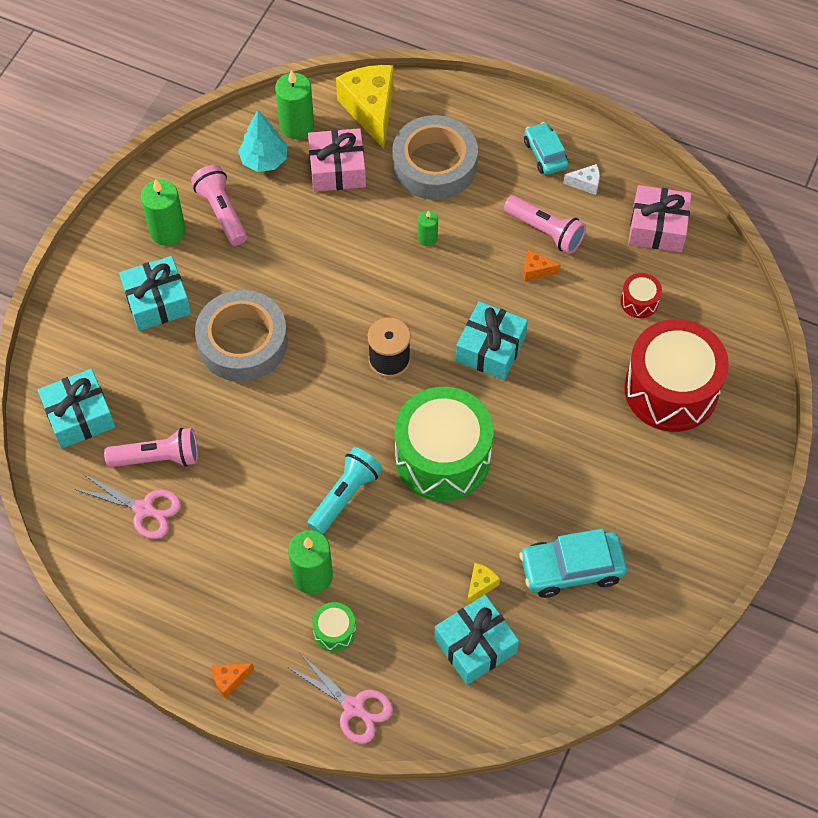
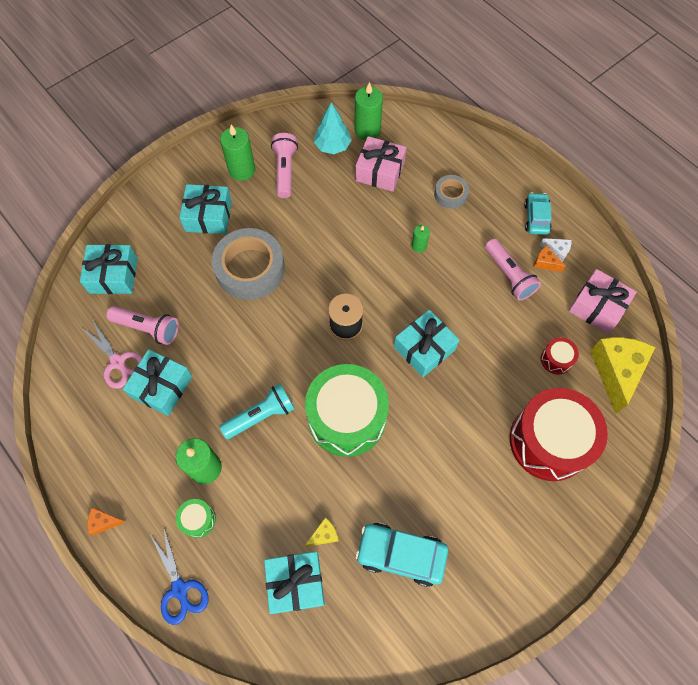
camera: 25 degrees right, 5 degrees up
pink scissors [289,654,393,744] -> blue scissors [150,525,208,625]
yellow cheese [336,65,394,149] -> yellow cheese moved to [590,337,655,414]
grey tape [392,115,478,200] -> grey tape [434,175,469,209], size x0.51
orange cheese [524,250,561,281] -> orange cheese moved to [534,245,565,272]
none -> turquoise gift [123,349,193,416]

